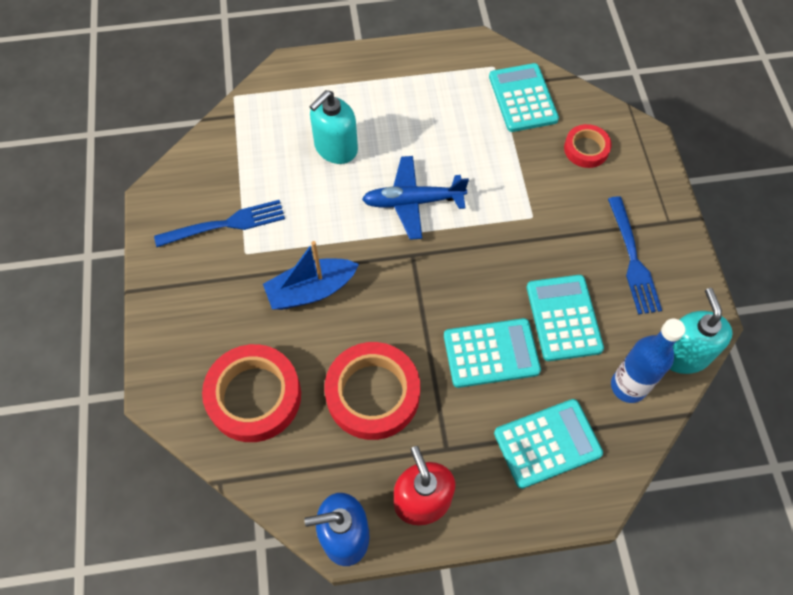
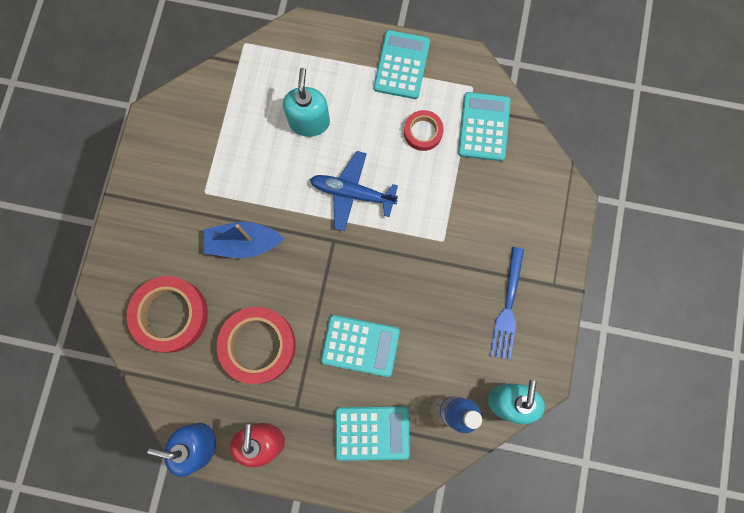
camera: 20 degrees right, 15 degrees up
blue fork [154,200,285,247] -> none
turquoise soap dispenser [309,90,358,164] -> turquoise soap dispenser turned 120 degrees clockwise [283,68,330,137]
turquoise calculator [527,275,604,361] -> turquoise calculator moved to [374,30,430,99]
red tape [564,124,612,168] -> red tape moved to [404,110,444,151]

